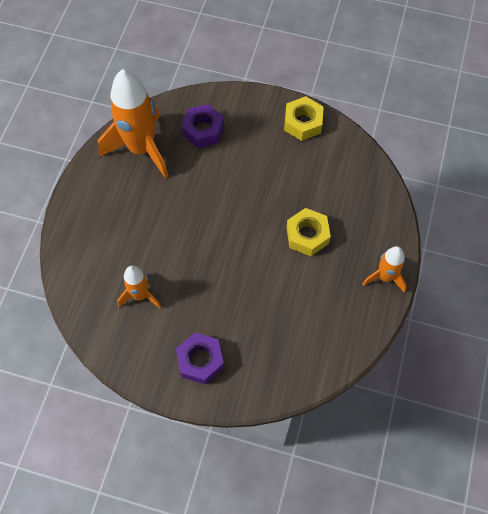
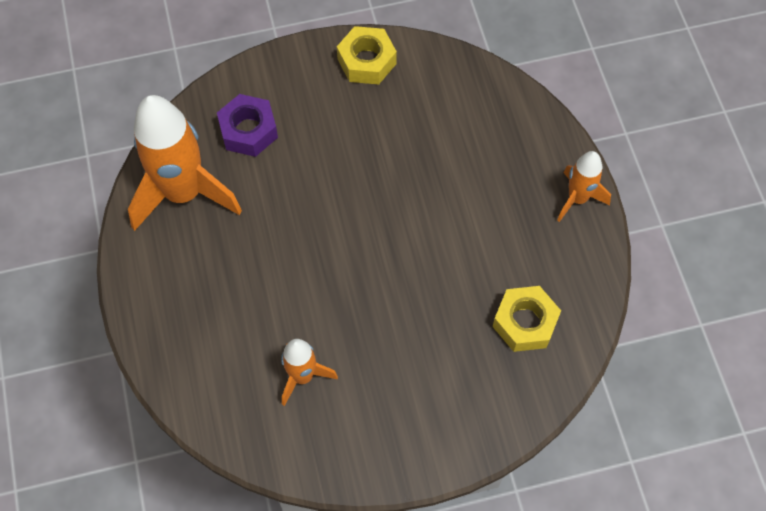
camera: 30 degrees left, 0 degrees up
purple nut [176,332,224,385] -> none
yellow nut [286,208,331,256] -> yellow nut moved to [492,286,561,352]

